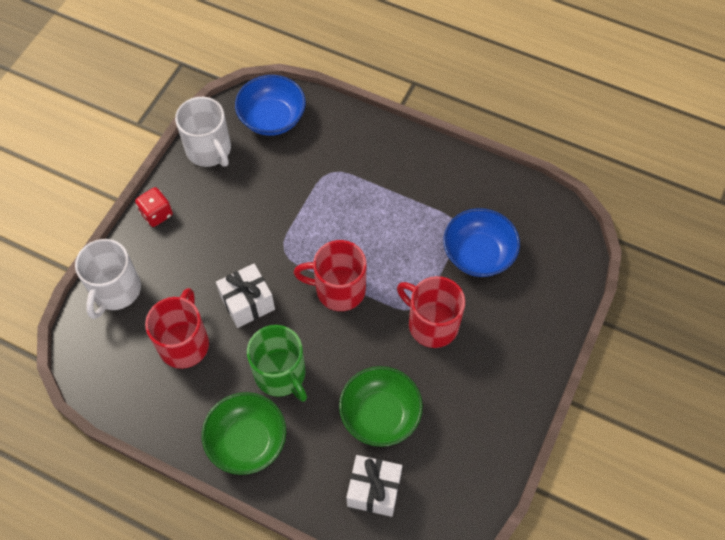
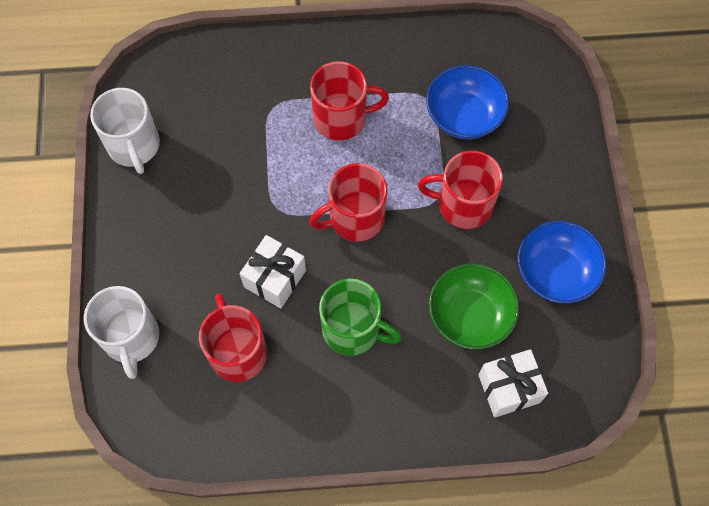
camera: 30 degrees left, 5 degrees up
red dice [135,187,173,227] -> none
white mug [175,97,231,167] -> white mug turned 45 degrees clockwise [90,88,160,174]
green bowl [202,392,286,475] -> none
blue bowl [235,75,306,136] -> blue bowl moved to [518,220,607,304]
none -> red mug [310,61,389,141]

